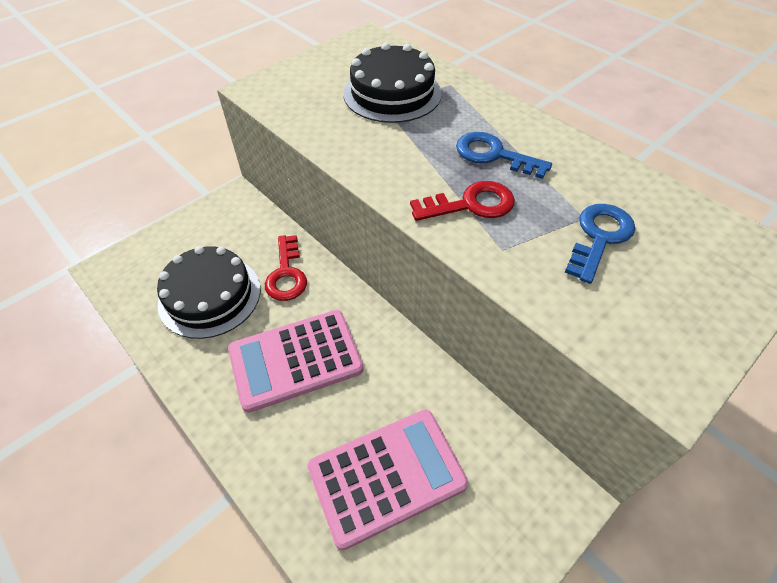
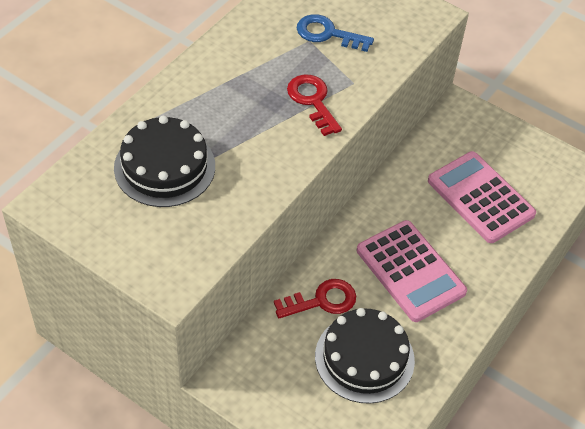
camera: 105 degrees left, 0 degrees up
blue key [456,132,552,179] -> none

